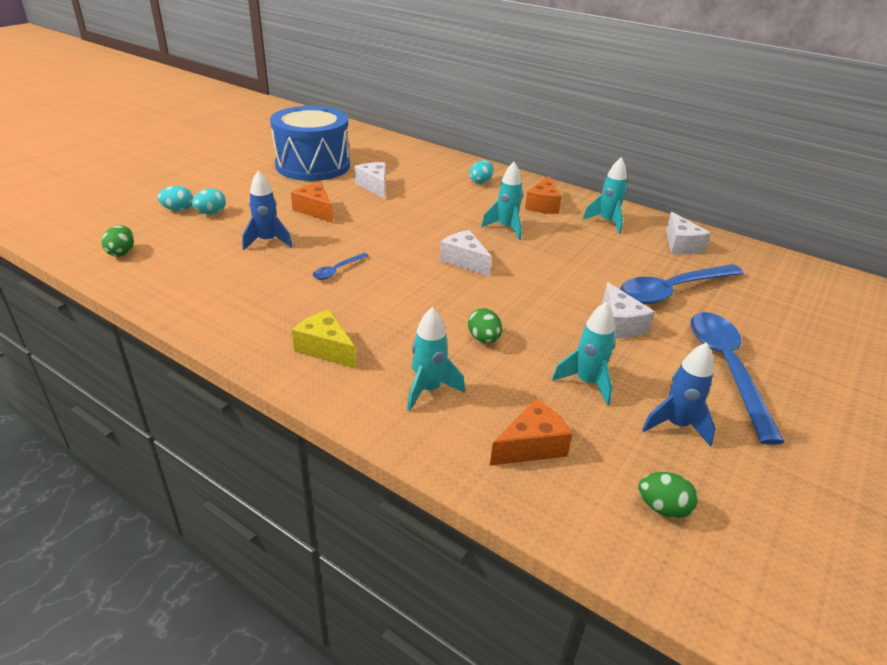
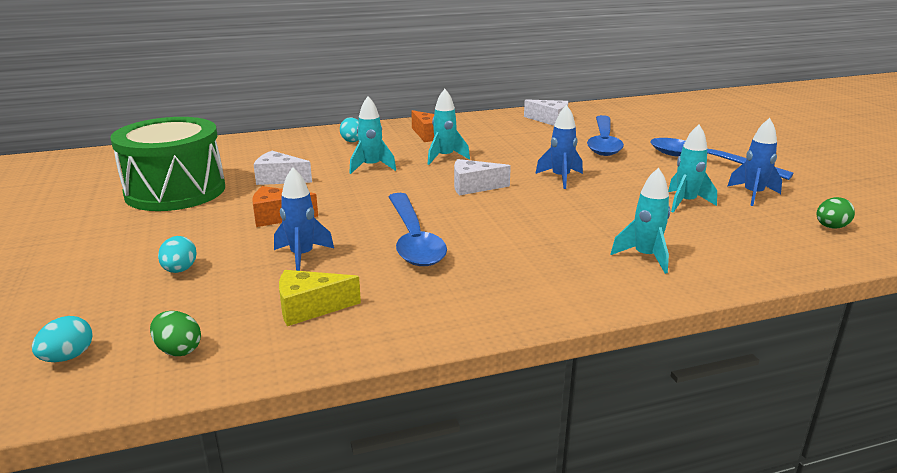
camera: 50 degrees left, 10 degrees down
turquoise egg [157,186,193,211] -> turquoise egg moved to [32,316,93,362]
blue drum [270,106,350,181] -> green drum [110,117,225,211]
yellow cheese [292,309,356,368] -> yellow cheese moved to [279,270,361,326]
blue spoon [313,253,369,280] -> blue spoon [388,193,447,266], size x2.21
green egg [468,308,502,343] -> none
orange cheese [490,399,572,466] -> none
turquoise rocket [583,157,627,234] -> turquoise rocket moved to [349,96,396,174]
white cheese [602,282,655,338] -> none
none -> blue rocket [535,105,583,189]

